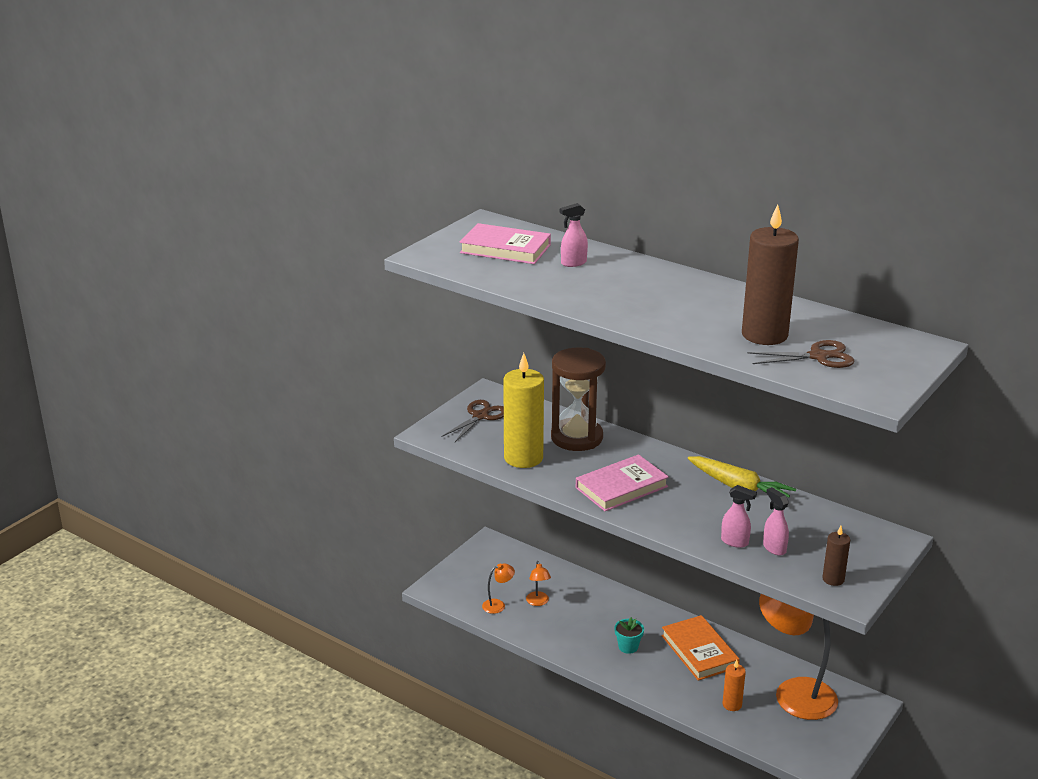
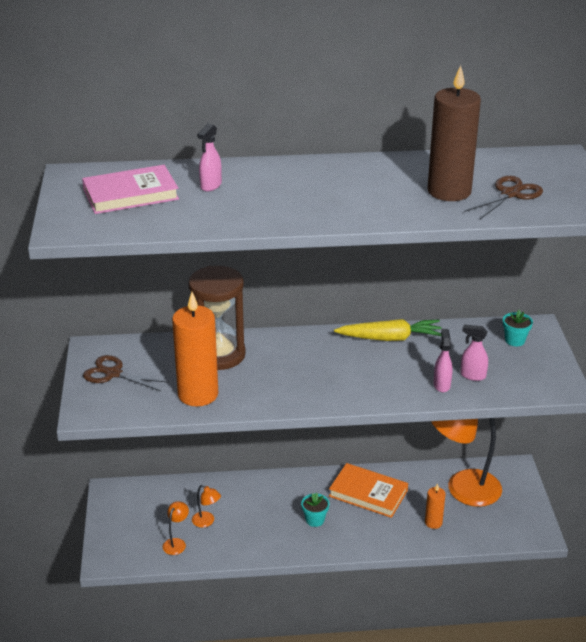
camera: 40 degrees left, 5 degrees up
brown scissors [442,400,504,442] -> brown scissors turned 60 degrees counterclockwise [83,355,169,391]
yellow candle [503,353,544,468] -> orange candle [172,292,218,407]
pink book [576,454,669,511] -> none
pink spray bottle [721,485,757,548] -> pink spray bottle turned 75 degrees counterclockwise [434,329,452,392]
brown candle [822,526,850,586] -> none
none -> turquoise flower pot [503,310,533,346]

